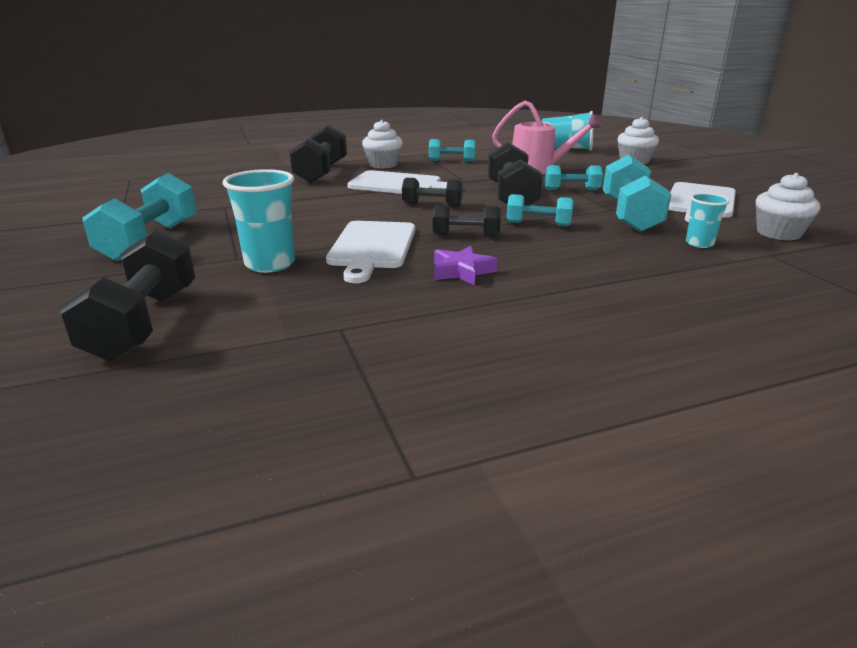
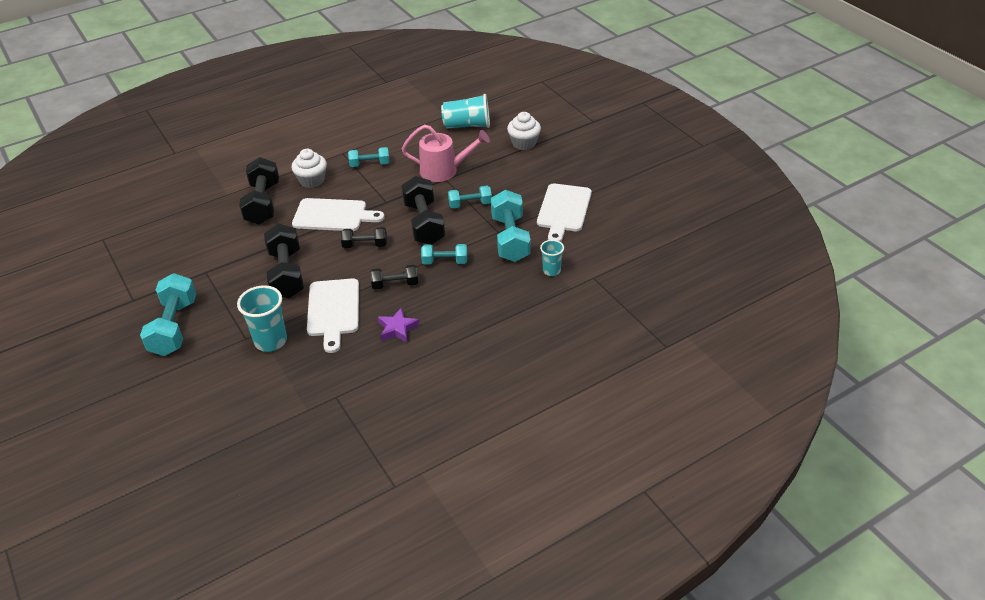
camera: 10 degrees left, 15 degrees up
black dumbbell [59,230,195,361] -> black dumbbell moved to [264,224,304,299]
white cupcake [756,173,820,240] -> none

